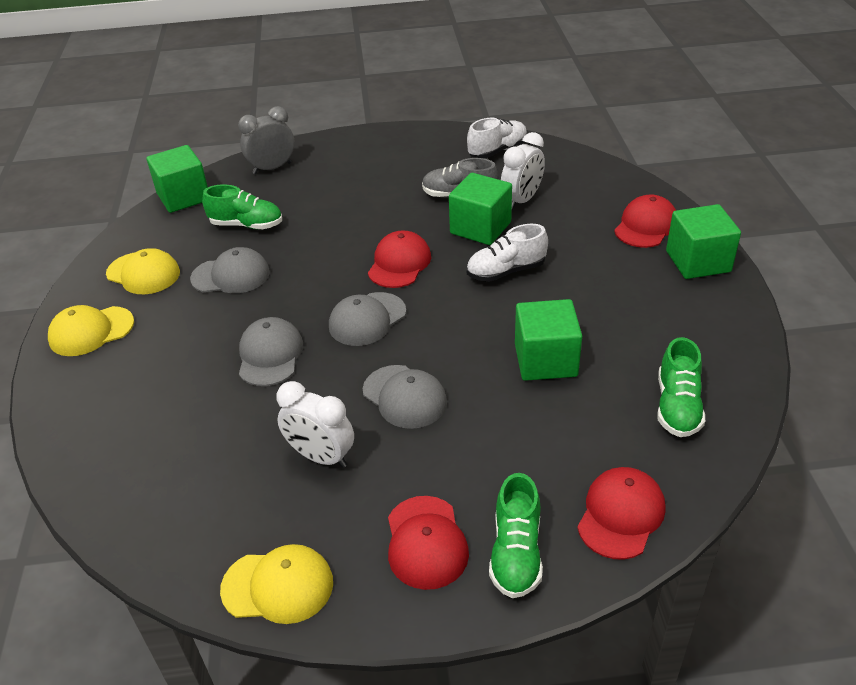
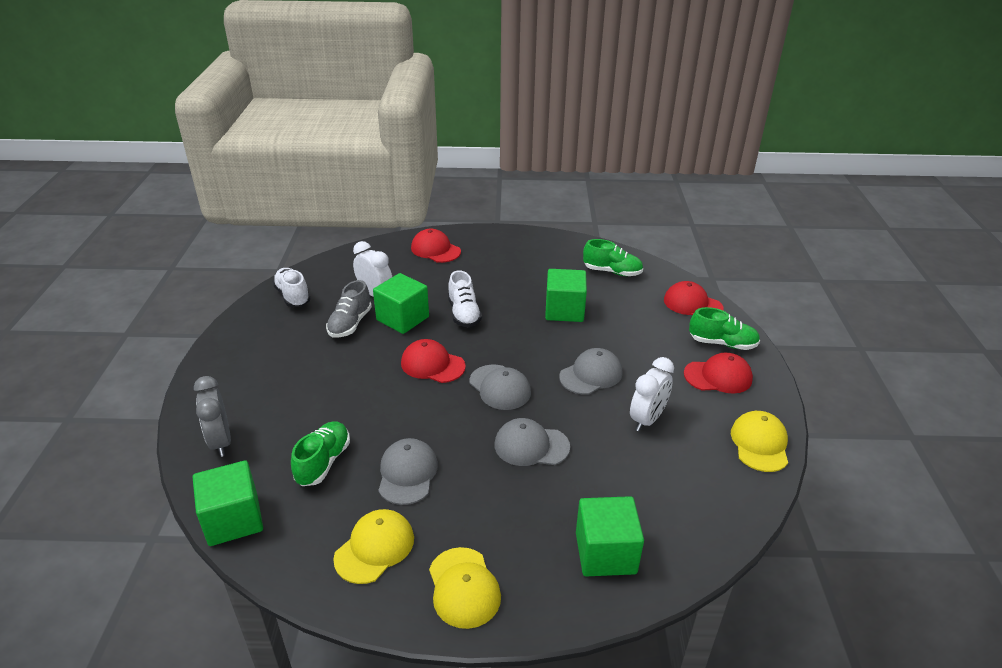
camera: 85 degrees left, 5 degrees down
green cube [666,204,741,279] -> green cube moved to [576,496,644,576]

